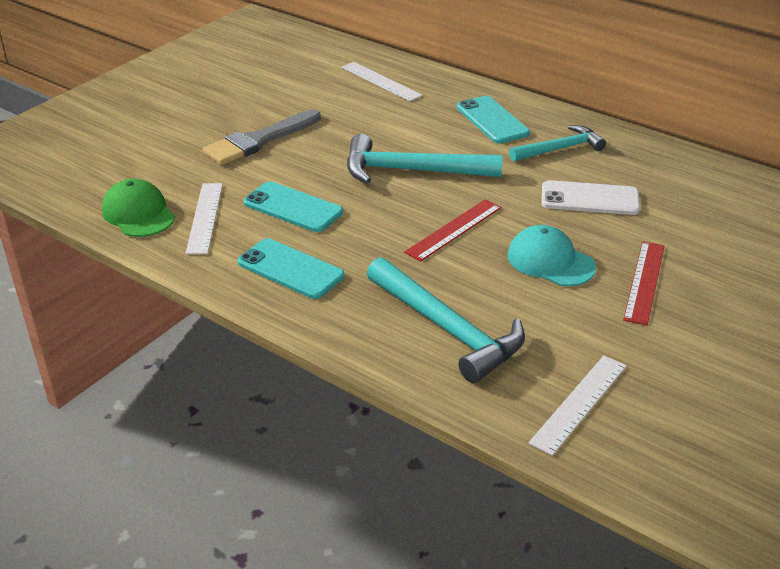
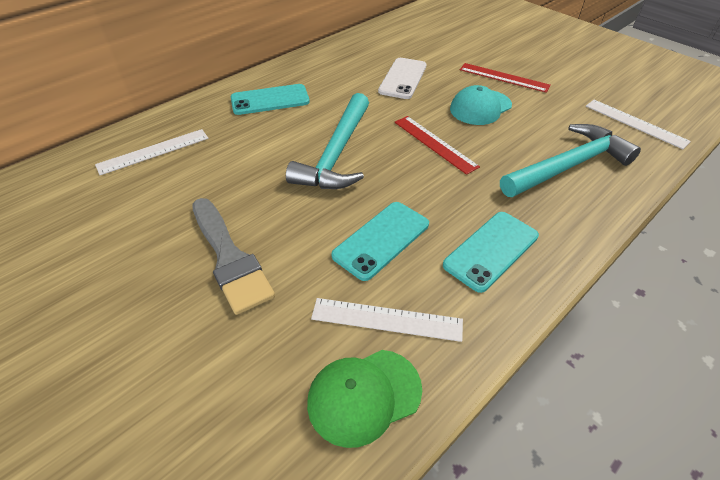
camera: 80 degrees left, 10 degrees up
turquoise hammer [509,125,606,161] -> none

